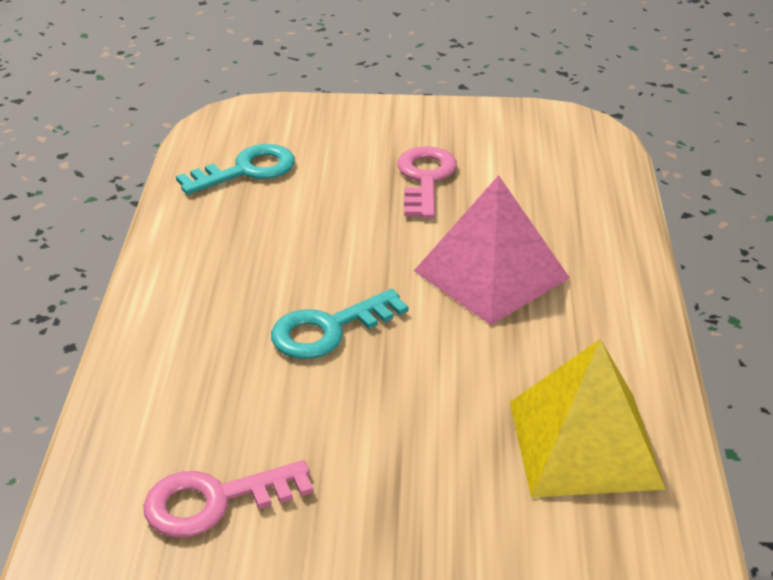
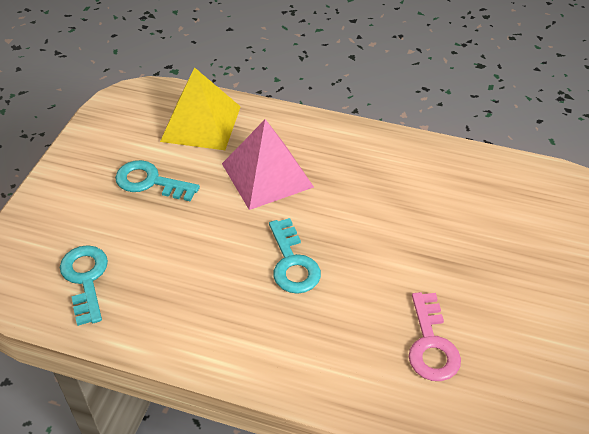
camera: 75 degrees left, 10 degrees up
pink key [398,146,457,218] -> turquoise key [115,160,200,201]
yellow pyramid [510,339,666,498] -> yellow pyramid moved to [160,67,241,150]

